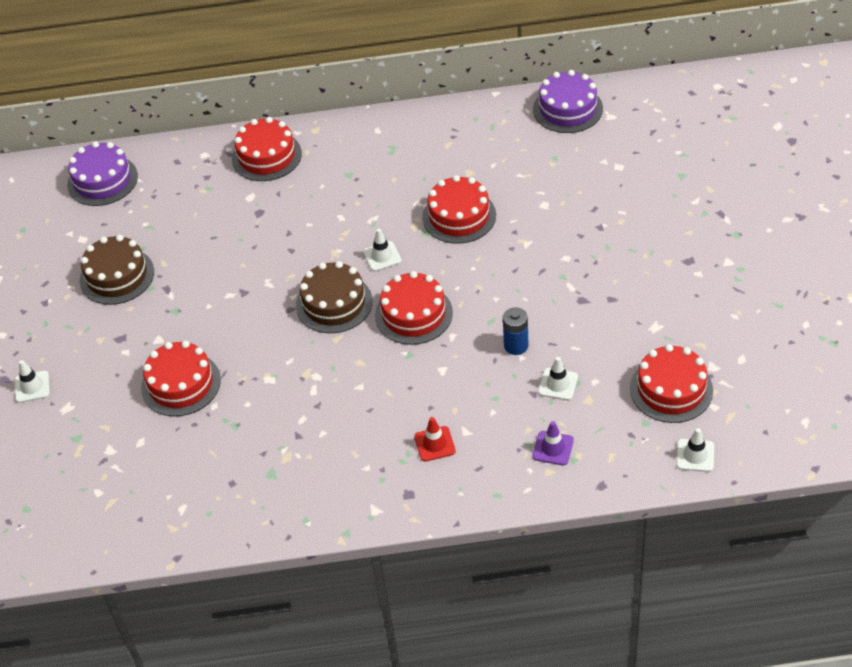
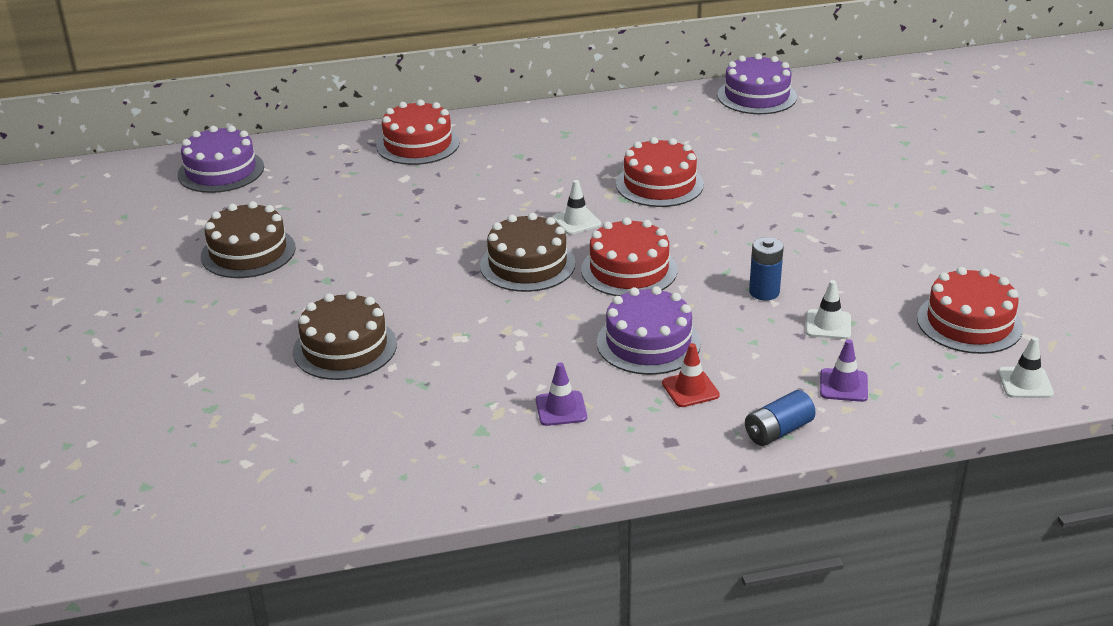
camera: 10 degrees left, 15 degrees down
white traffic cone [15,360,50,403] -> none
red cake [141,341,221,416] -> brown cake [293,291,397,380]
none -> purple traffic cone [536,363,587,426]
none -> purple cake [597,286,701,375]
none -> blue battery [745,390,816,446]

